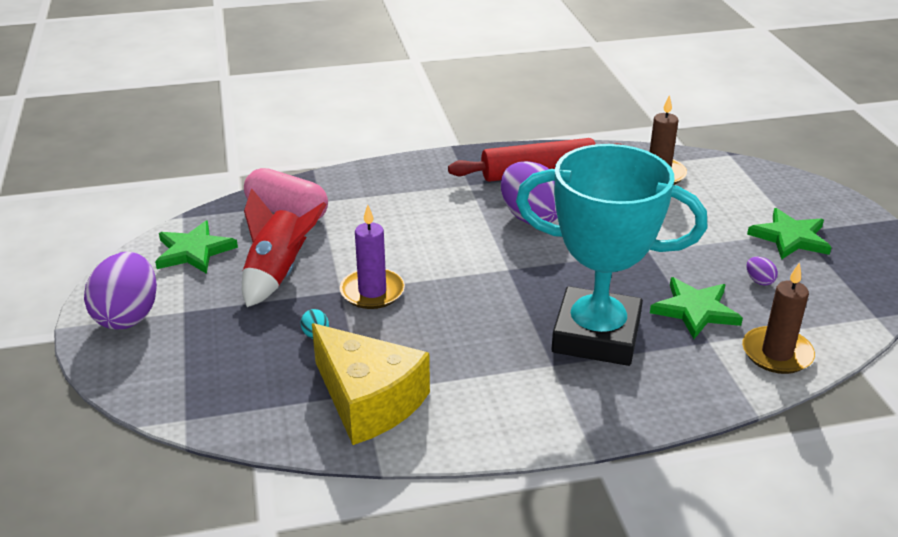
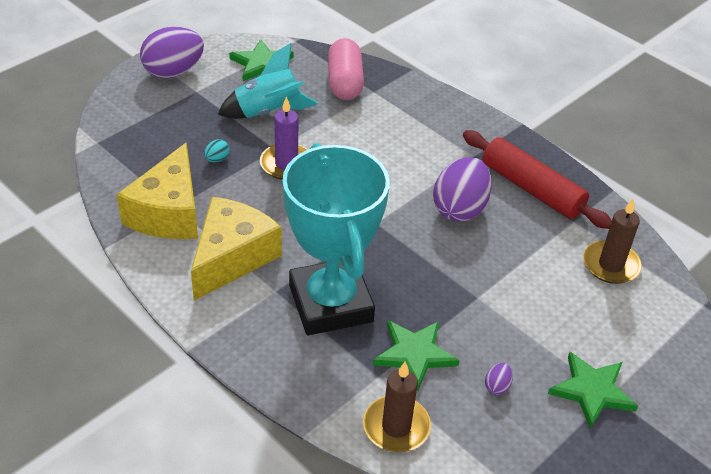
camera: 55 degrees right, 10 degrees up
red rocket [242,188,327,307] -> turquoise rocket [218,43,318,119]
none -> yellow cheese [191,197,282,300]

